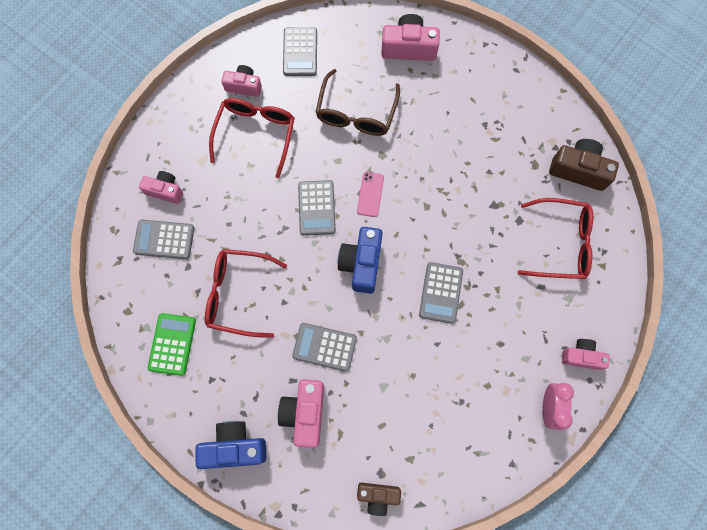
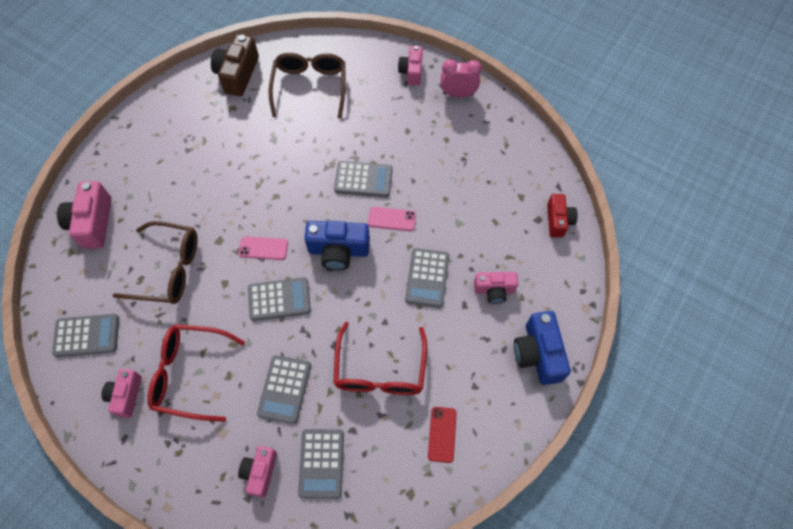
camera: 95 degrees left, 10 degrees down
green calculator [148,313,196,376] -> red phone [428,407,457,463]
pink camera [278,379,324,448] -> pink camera [474,272,518,304], size x0.65
brown camera [357,482,401,516] -> red camera [547,194,578,237]
red glasses [517,198,593,279] -> brown glasses [268,53,346,119]
none -> grey calculator [257,355,311,424]
none -> pink phone [368,207,416,231]

